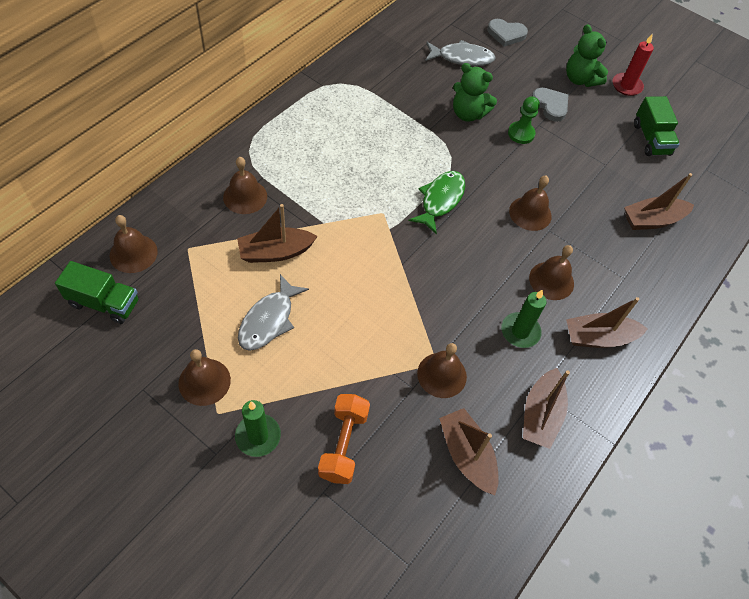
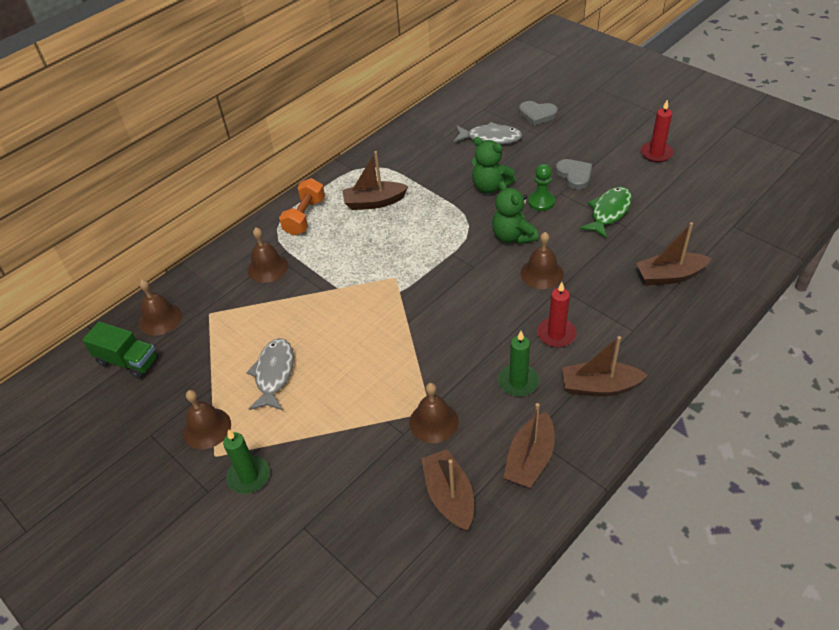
camera: 15 degrees right, 10 degrees down
brown boat [237,204,318,263] -> brown boat moved to [342,151,408,210]
grey fish [238,274,309,351] -> grey fish turned 150 degrees clockwise [246,338,294,410]
orange dumbbell [318,394,370,484] -> orange dumbbell moved to [279,178,325,236]
green fish [408,171,465,235] -> green fish moved to [579,187,632,239]
brown bell [529,245,574,300] -> red candle [537,282,576,347]
green teddy bear [566,24,608,87] -> green teddy bear moved to [492,181,538,244]
green truck [634,96,680,156] -> none

